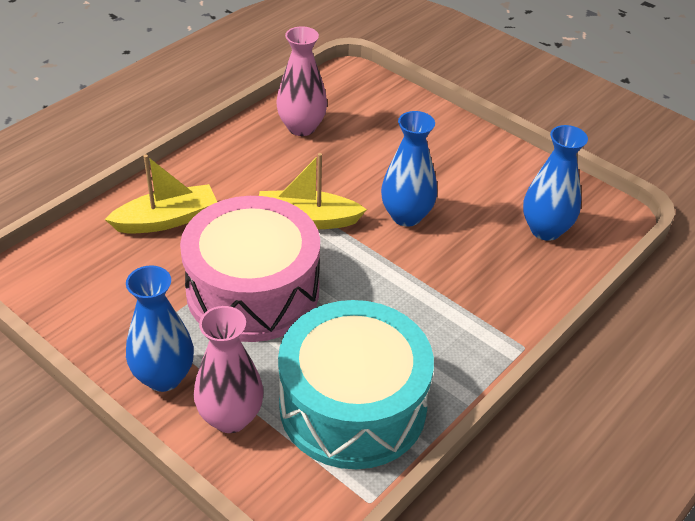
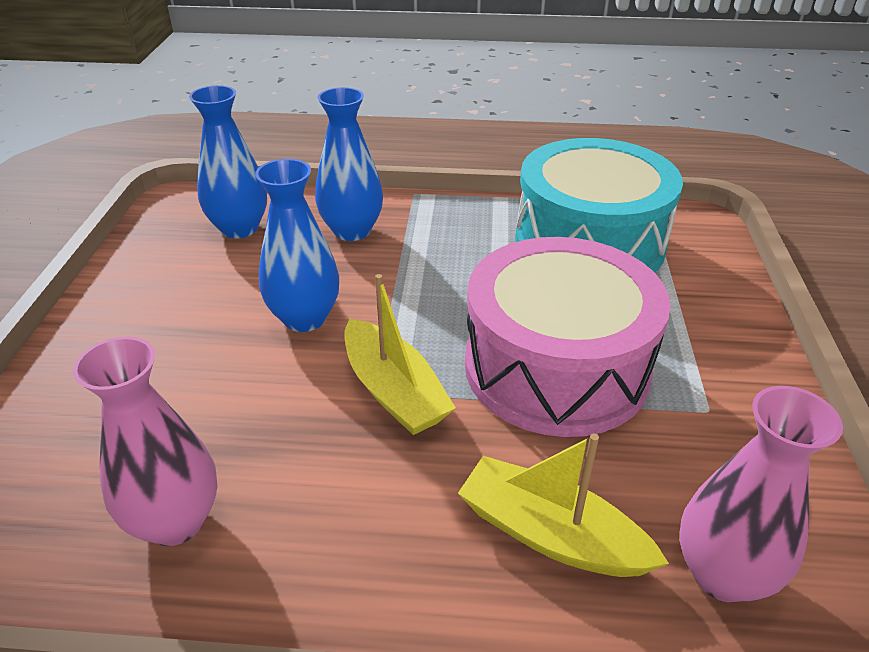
camera: 125 degrees left, 5 degrees down
blue vase [126,265,194,392] -> blue vase moved to [315,87,383,241]
pink vase [194,306,264,433] -> pink vase moved to [680,386,843,603]

